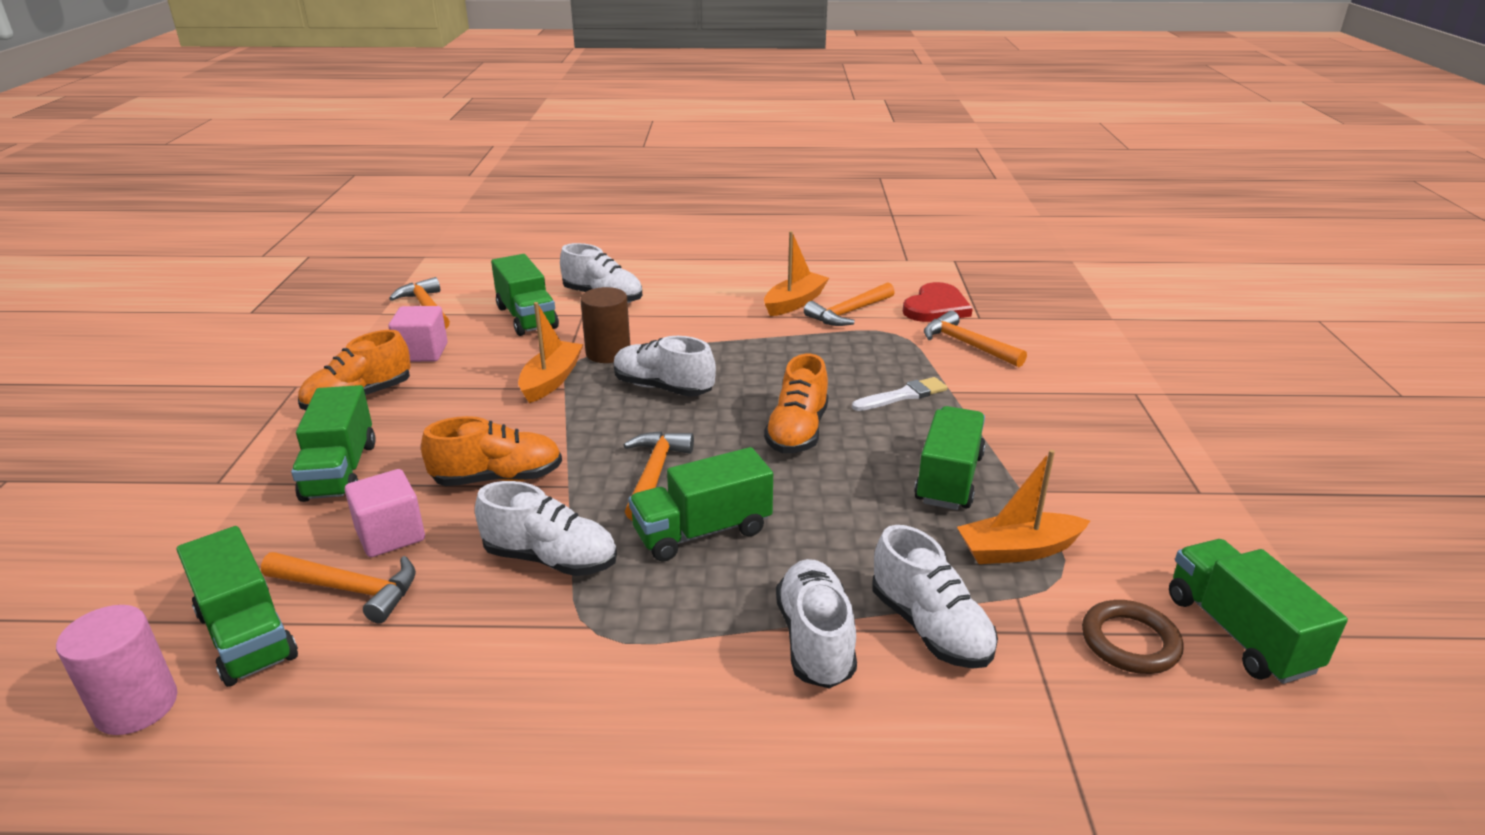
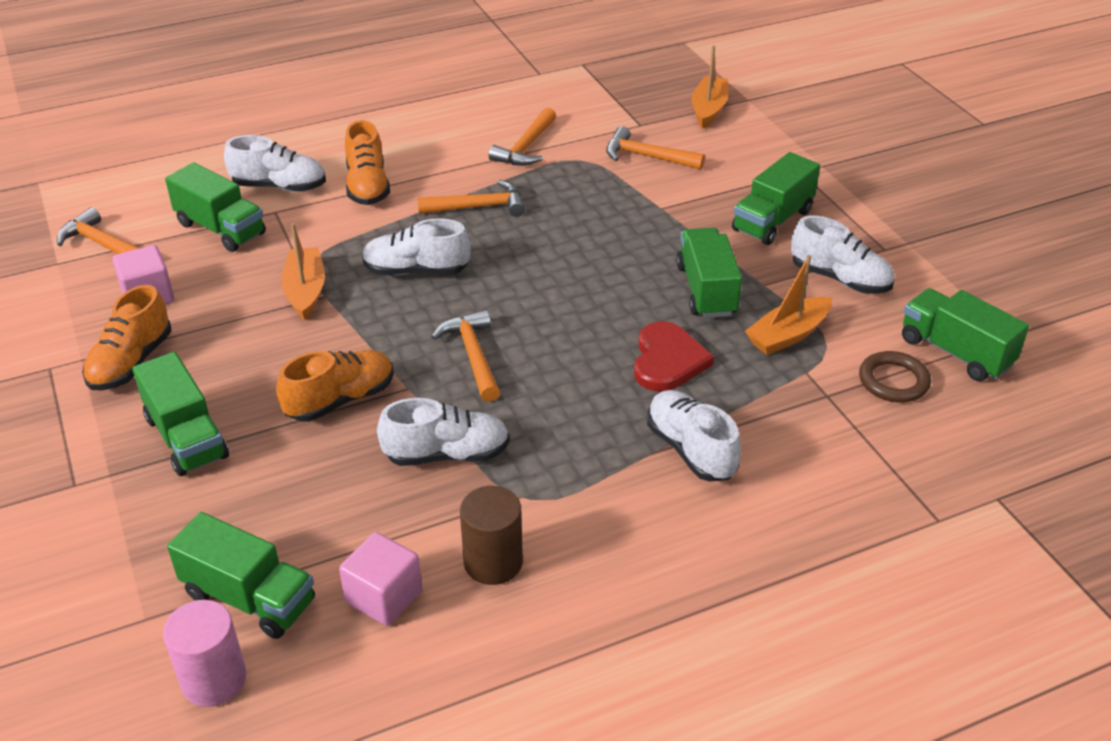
camera: 25 degrees left, 10 degrees up
orange hammer [261,552,416,624] -> orange hammer moved to [417,180,525,217]
pink cube [345,469,425,557] -> pink cube moved to [339,532,422,626]
brown cylinder [580,287,630,363] -> brown cylinder moved to [460,486,523,585]
green truck [629,447,773,562] -> green truck moved to [732,152,820,245]
orange boat [764,231,829,316] -> orange boat moved to [691,46,728,129]
orange shoe [764,354,829,453] -> orange shoe moved to [345,120,390,205]
white brush [852,377,948,411] -> none
white shoe [872,525,998,669] -> white shoe moved to [791,216,895,294]
red heart [903,282,973,322] -> red heart moved to [634,321,714,392]

